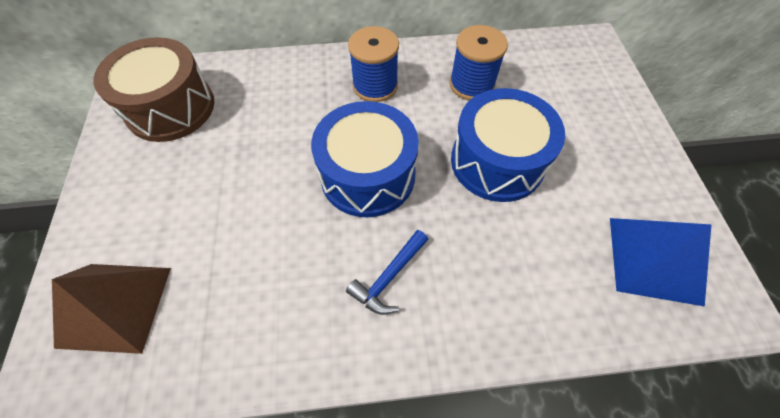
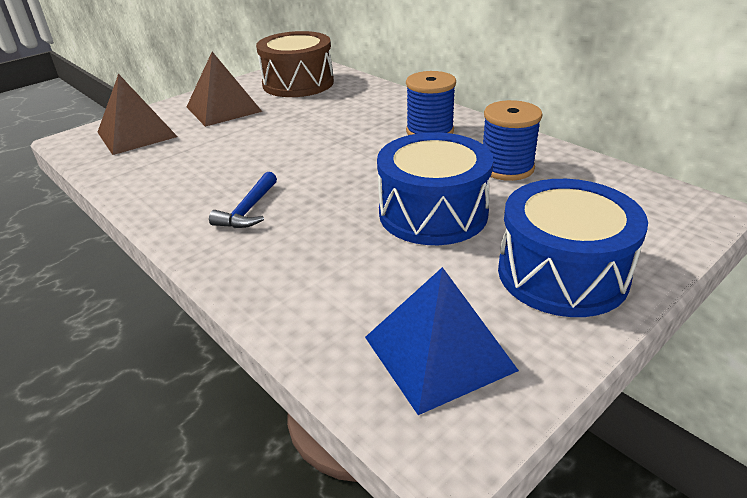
camera: 55 degrees right, 25 degrees down
blue drum [311,101,419,217] -> blue drum moved to [498,179,648,317]
blue hammer [346,230,428,315] -> blue hammer turned 75 degrees counterclockwise [209,172,277,228]
none -> brown pyramid [187,52,262,127]

